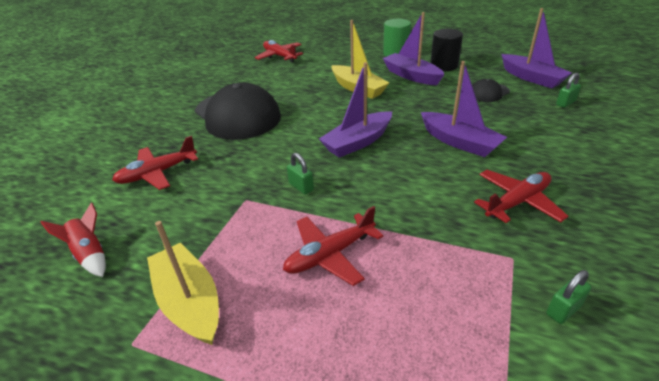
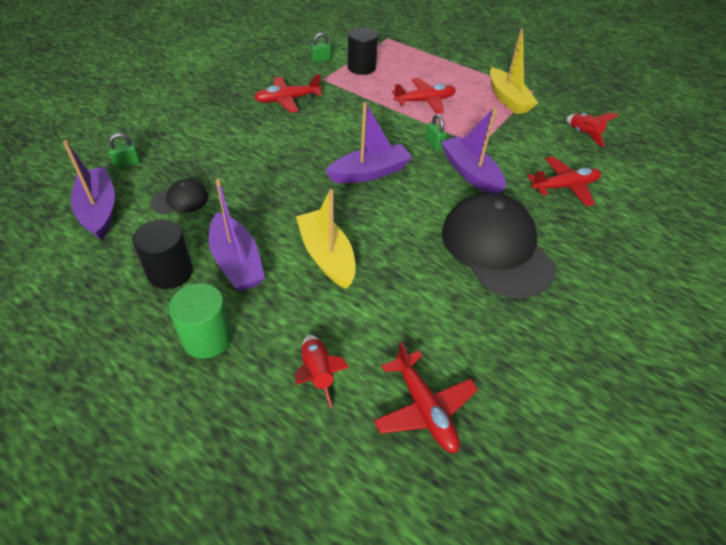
camera: 170 degrees left, 10 degrees up
purple boat [421,61,507,157] -> purple boat moved to [441,107,506,194]
none -> red rocket [295,335,349,408]
none -> black cylinder [347,28,378,75]

